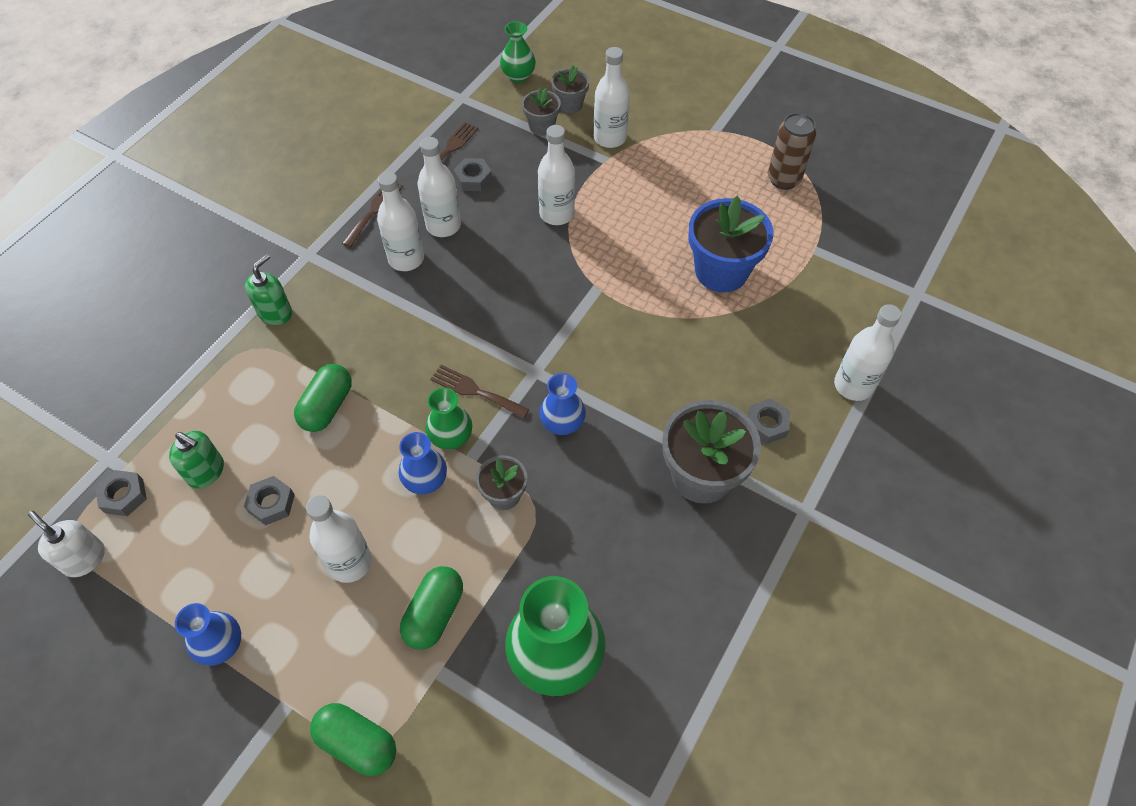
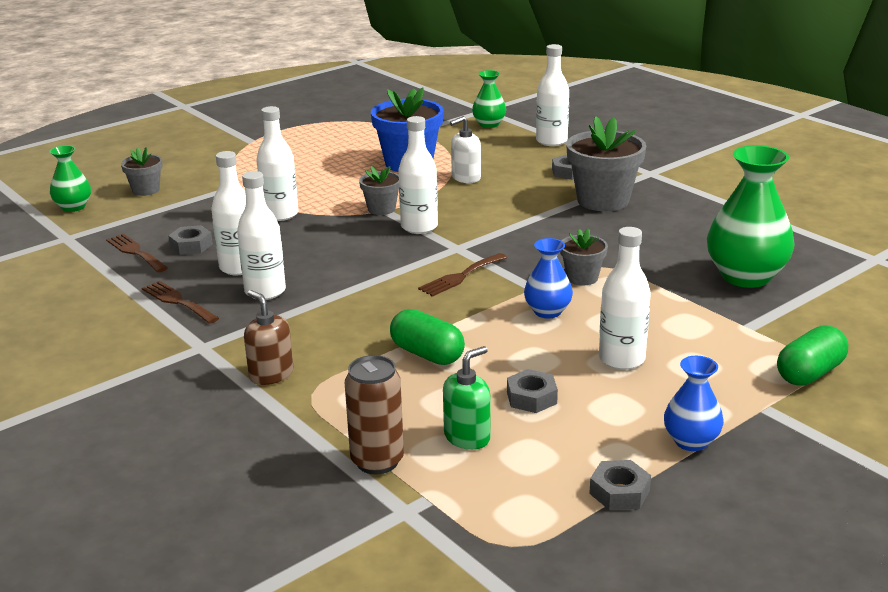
camera: 70 degrees left, 30 degrees down
white soap dispenser [28,511,105,577] -> white soap dispenser moved to [450,116,481,183]
grey nut [95,470,147,516] -> grey nut moved to [589,460,651,510]
green soap dispenser [245,254,292,325] -> brown soap dispenser [244,290,293,385]
green capsule [400,566,463,650] -> none
green vase [425,387,472,449] -> green vase moved to [472,70,506,128]
grey flower pot [522,88,561,136] -> grey flower pot moved to [359,166,399,215]
blue vase [539,373,586,435] -> none
white bottle [594,47,630,148] -> white bottle moved to [399,116,438,234]
brown can [768,113,816,190] -> brown can moved to [345,355,404,474]

